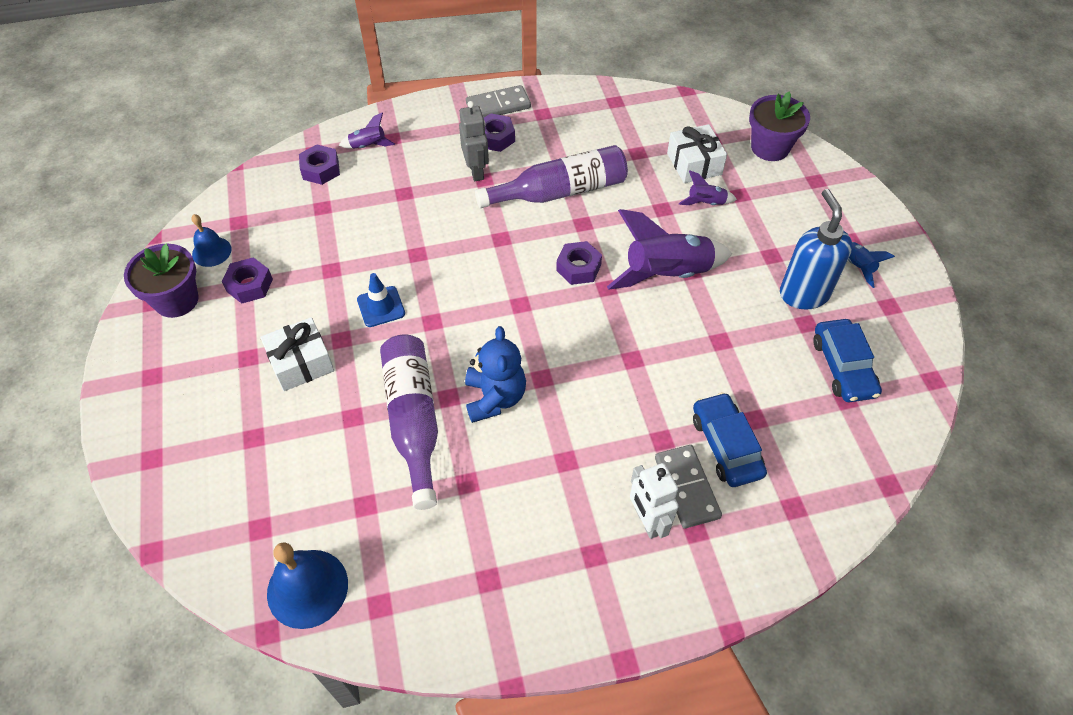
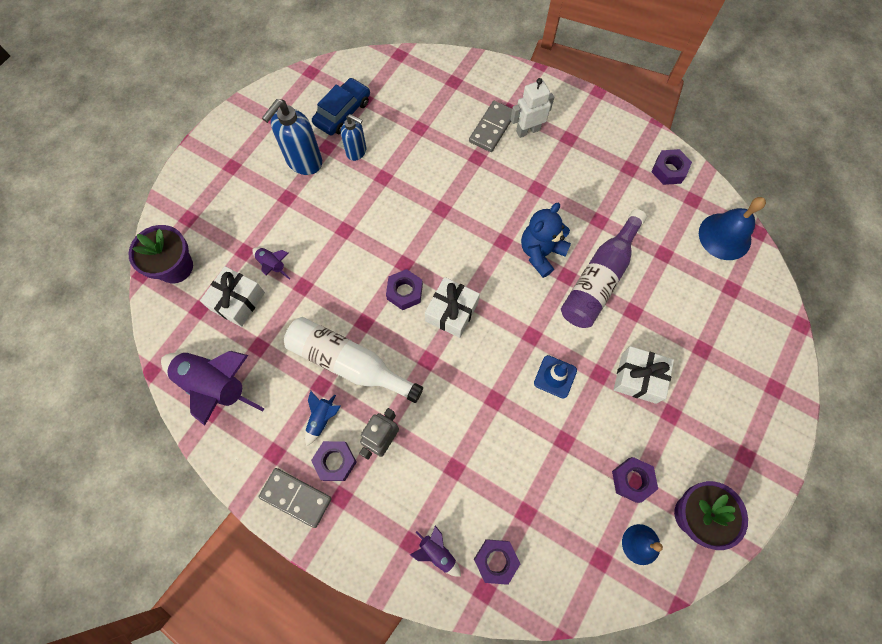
camera: 135 degrees left, 15 degrees up
purple bottle [475,145,628,208] -> white bottle [284,317,423,403]
purple rocket [607,209,732,290] -> purple rocket moved to [161,351,265,426]
white robot [630,463,679,539] -> white robot turned 135 degrees counterclockwise [510,78,554,138]
blue car [693,392,767,487] -> none
blue rocket [848,242,895,288] -> blue rocket moved to [305,391,341,446]
none -> blue soap dispenser [341,114,366,161]
none -> white gift [425,277,480,338]
none -> purple nut [651,149,692,185]

